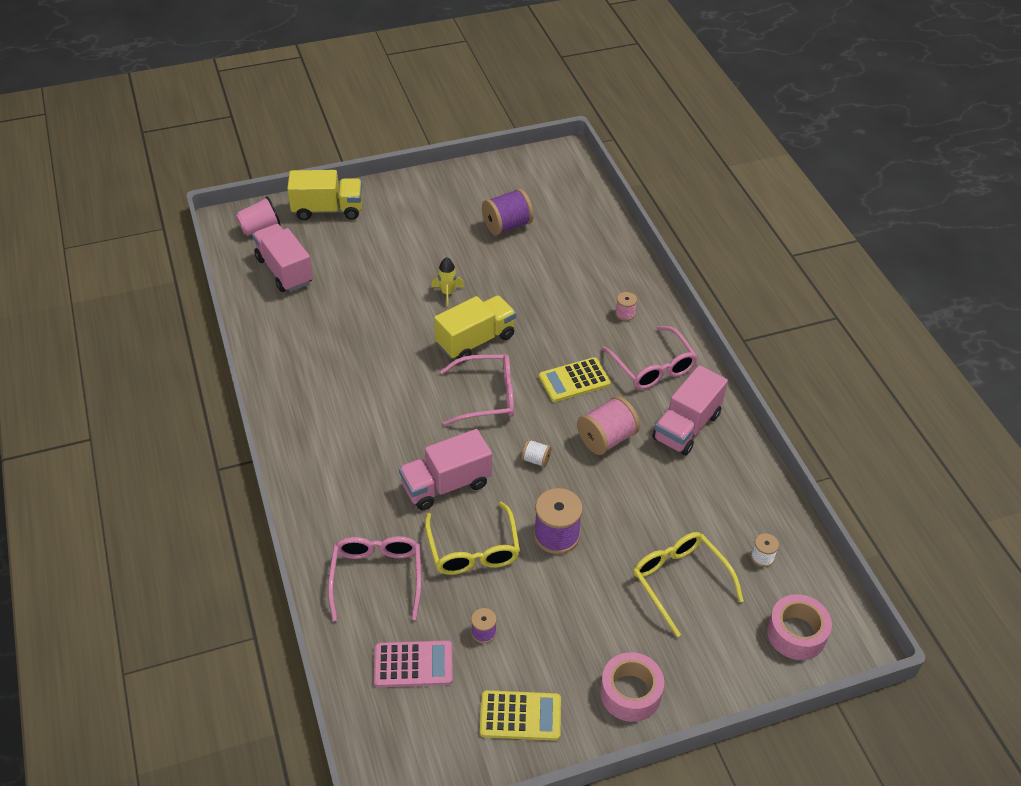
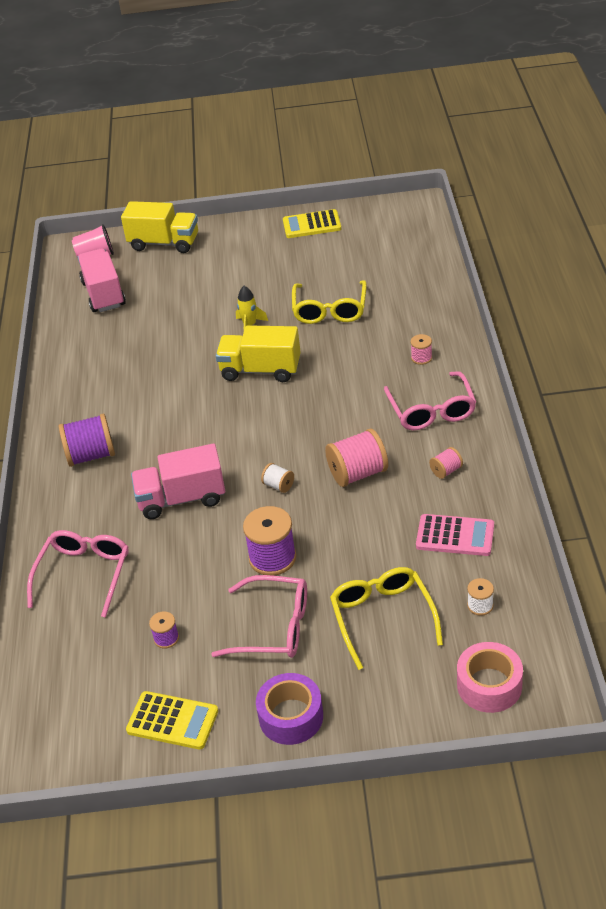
camera: 20 degrees right, 5 degrees down
pink calculator [374,640,453,687] -> pink calculator moved to [416,514,494,556]
yellow glasses [425,501,520,575] -> yellow glasses moved to [292,280,367,324]
yellow truck [434,296,516,362] -> yellow truck turned 150 degrees counterclockwise [216,325,301,382]
pink glasses [440,354,514,425] -> pink glasses moved to [211,575,307,658]
purple spool [482,188,534,236] -> purple spool moved to [59,413,115,467]
yellow calculator [539,357,611,402] -> yellow calculator moved to [283,209,341,238]
pink tape [600,652,664,722] -> purple tape [256,673,323,745]
pink truck [652,365,728,456] -> pink spool [429,447,463,479]

